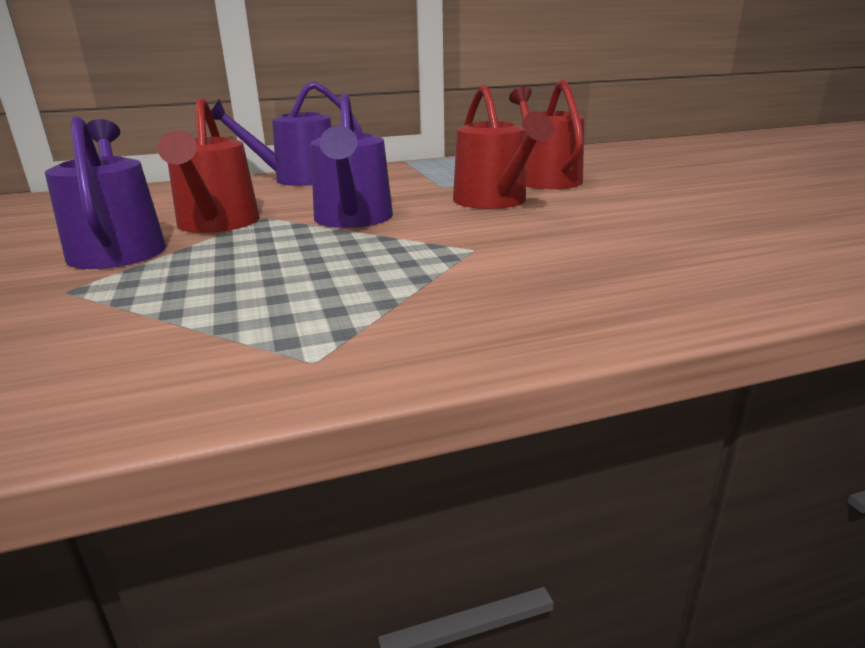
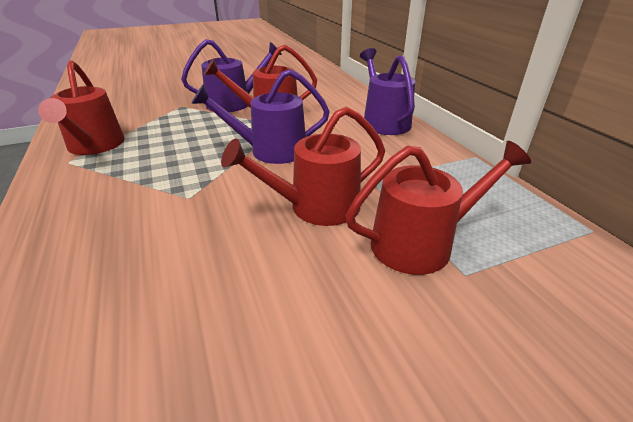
camera: 85 degrees right, 10 degrees up
none -> red watering can [38,60,125,155]

